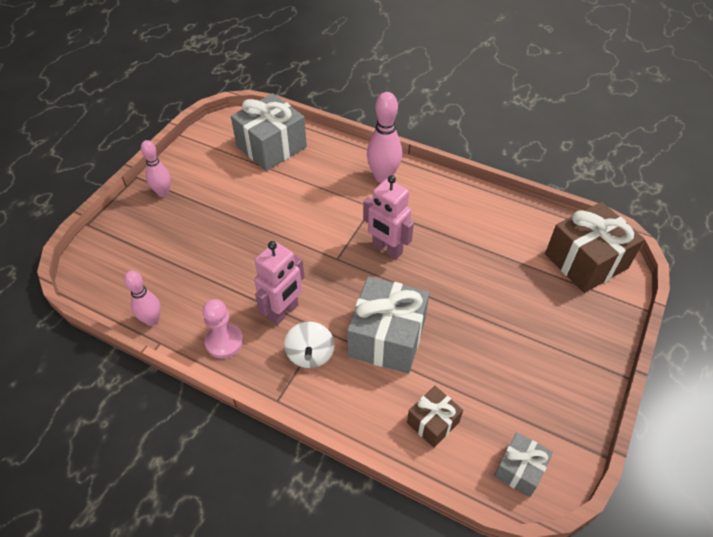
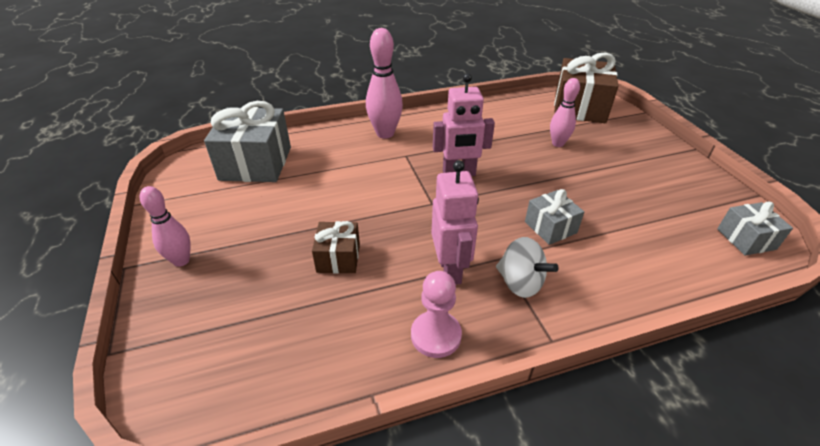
camera: 45 degrees left, 10 degrees down
pink bowling pin [124,271,161,326] -> pink bowling pin moved to [550,78,580,147]
grey gift [347,276,429,373] -> grey gift [525,189,584,245], size x0.54
brown gift [407,386,463,448] -> brown gift moved to [312,221,360,273]

